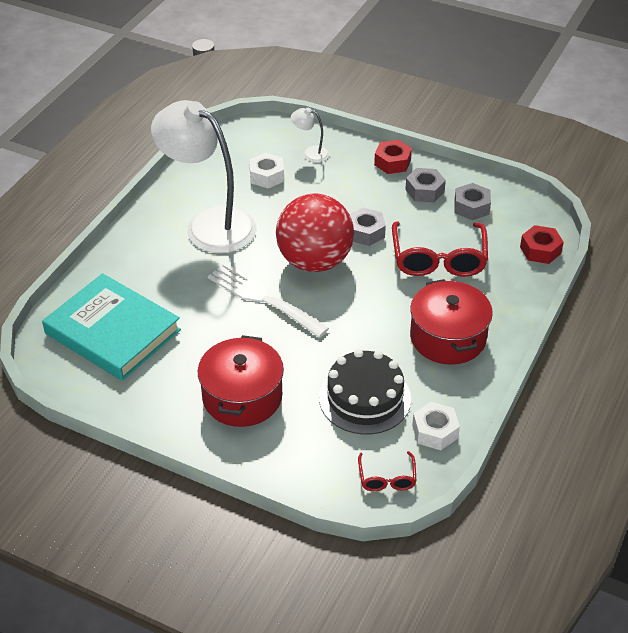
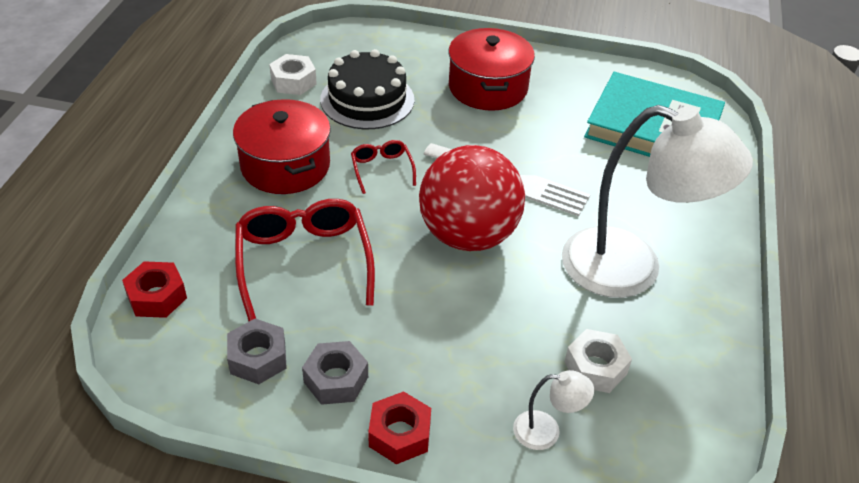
camera: 165 degrees right, 0 degrees up
grey nut [350,208,386,246] -> none
red glasses [358,451,416,491] -> red glasses moved to [351,140,416,194]

